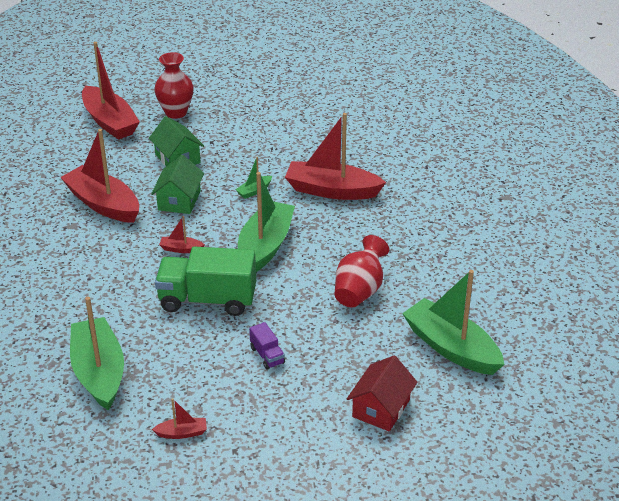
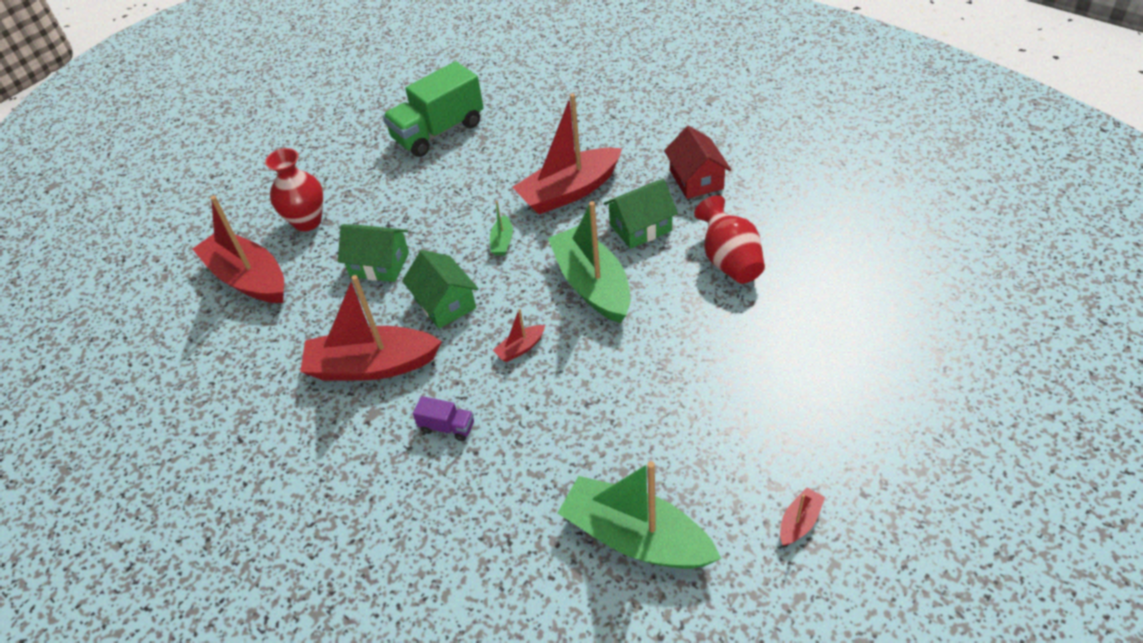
camera: 40 degrees left, 10 degrees up
red boat [82,42,140,140] -> red boat turned 150 degrees counterclockwise [193,196,284,303]
green truck [155,247,256,316] -> green truck moved to [383,61,484,157]
purple truck [249,322,285,370] -> purple truck moved to [413,396,474,441]
red house [347,356,417,432] -> red house moved to [664,126,731,199]
green boat [402,270,505,375] -> none
none -> green house [603,179,678,249]

